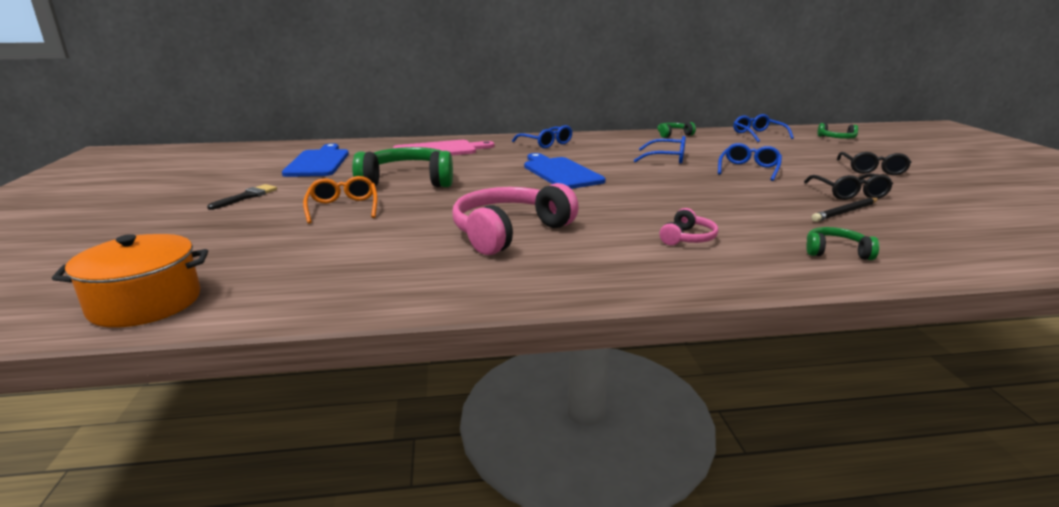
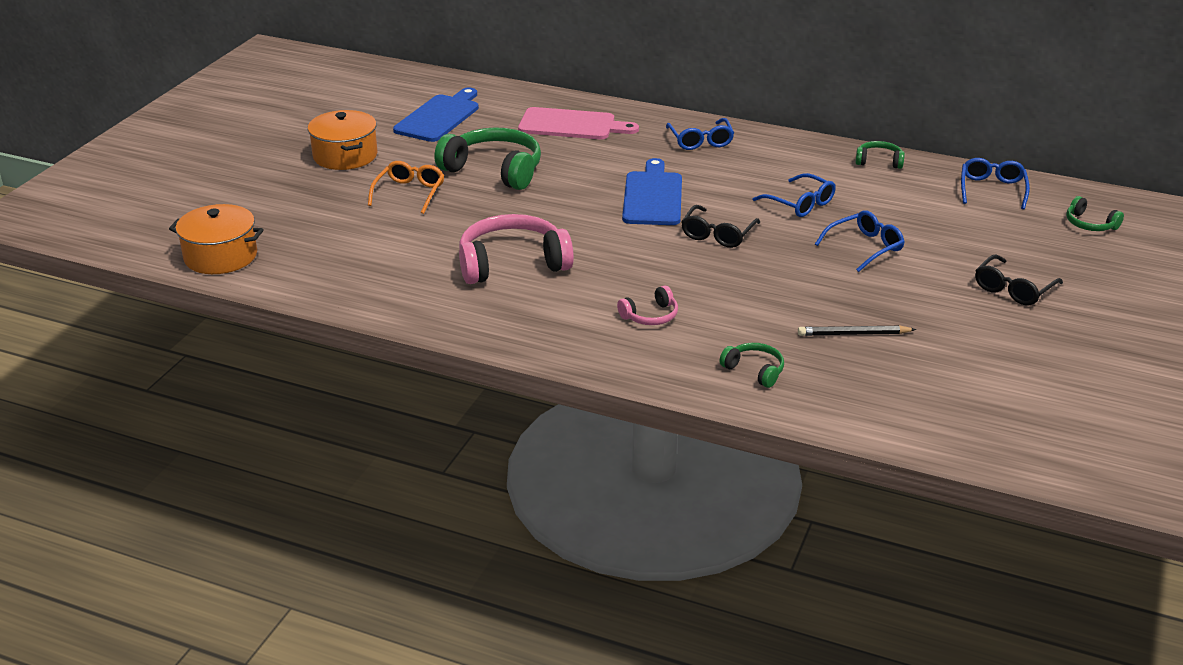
camera: 30 degrees right, 10 degrees up
black brush [207,184,277,210] -> orange pot [308,110,377,170]
black glasses [804,173,893,200] -> black glasses moved to [681,205,760,248]

